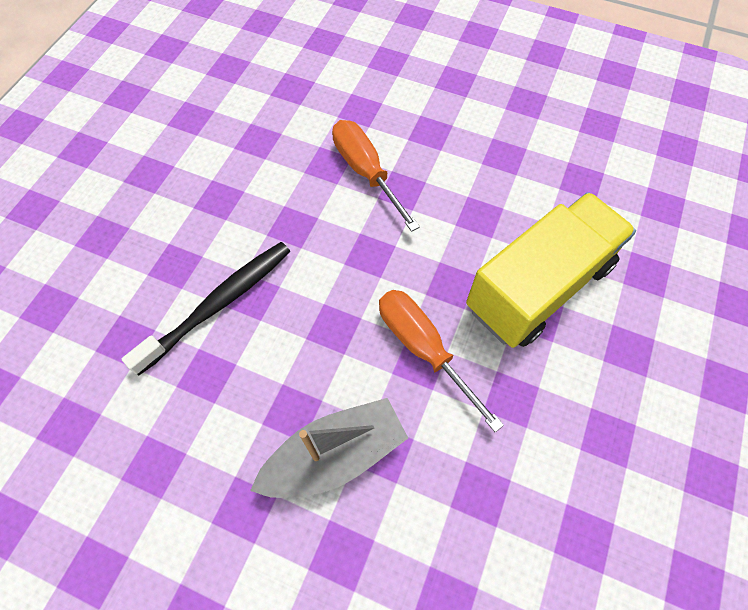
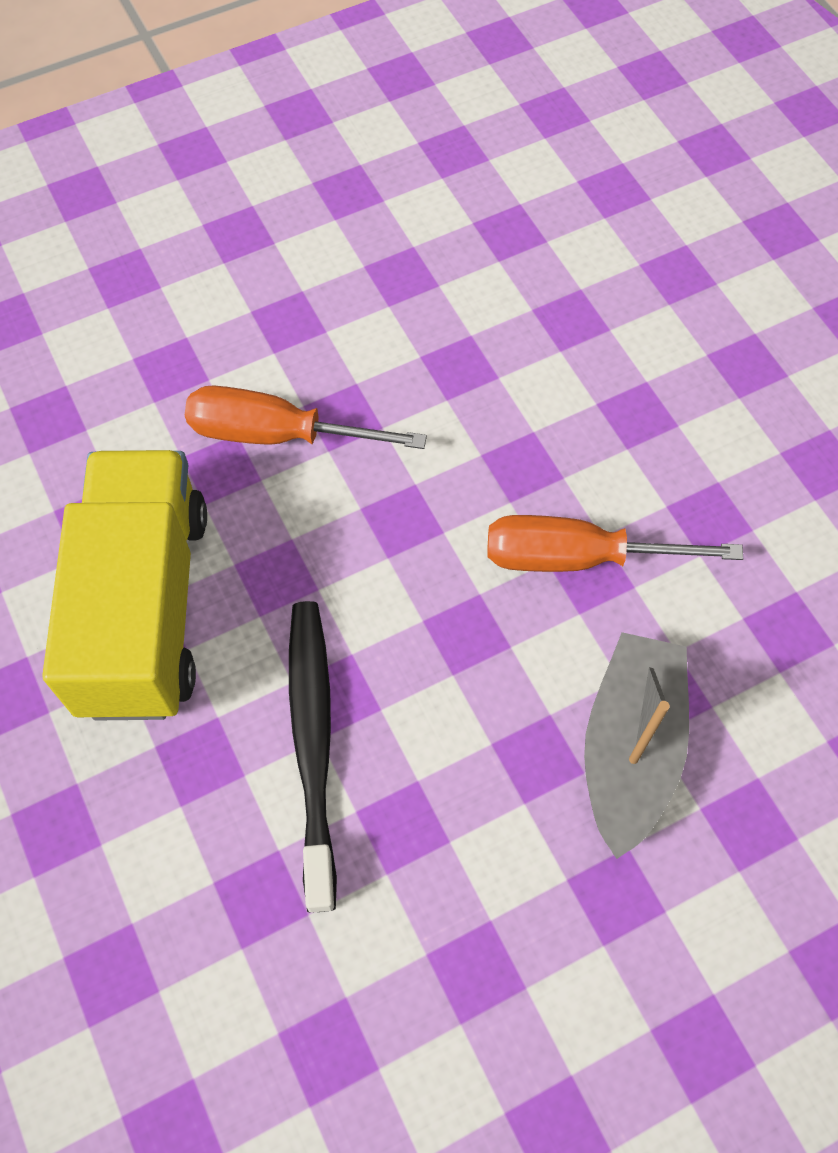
camera: 50 degrees left, 0 degrees up
yellow truck [466,192,636,348] -> yellow truck moved to [42,450,207,721]

